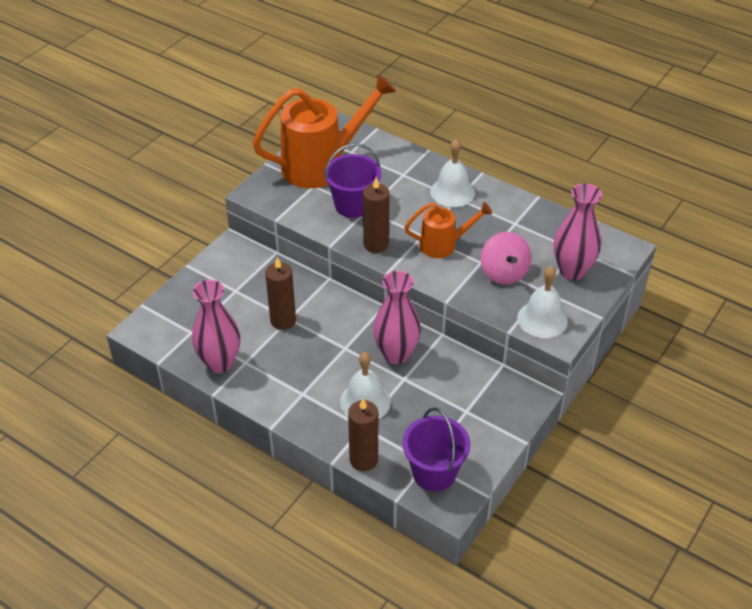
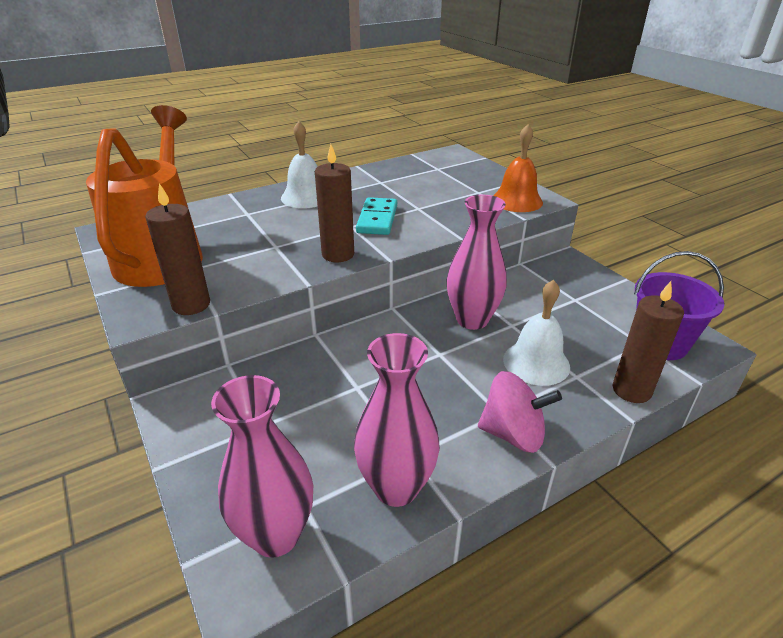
camera: 65 degrees left, 10 degrees down
brown candle [265,257,296,330] -> brown candle moved to [145,183,210,315]
purple bucket [324,143,381,218] -> none
orange watering can [405,202,492,258] -> turquoise domino [356,197,397,235]
pink spinning top [481,232,531,285] -> pink spinning top moved to [478,371,562,453]
white bell [517,266,568,338] -> orange bell [493,124,543,212]
pink vase [554,184,602,280] -> pink vase moved to [211,375,313,558]

